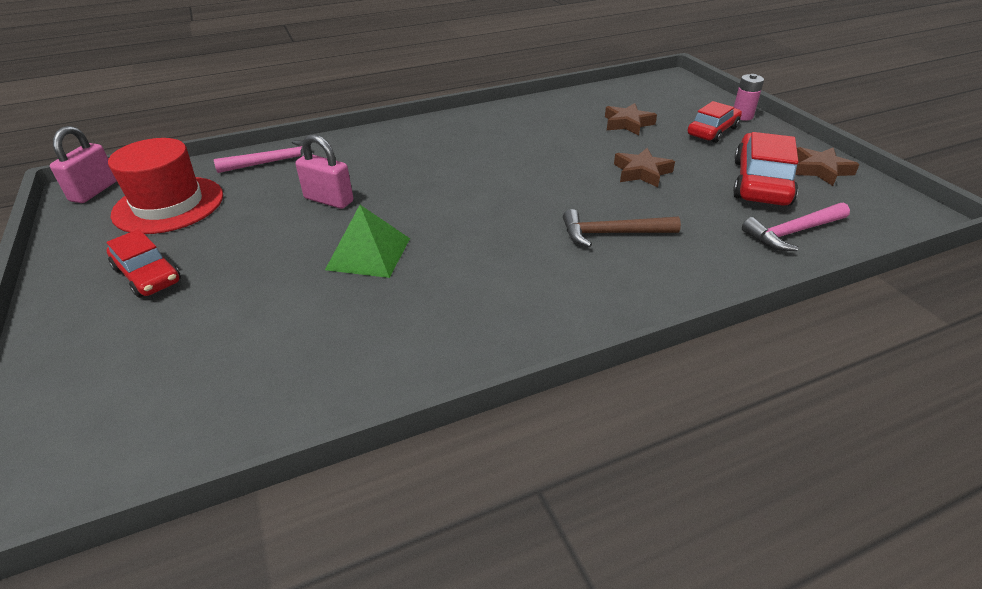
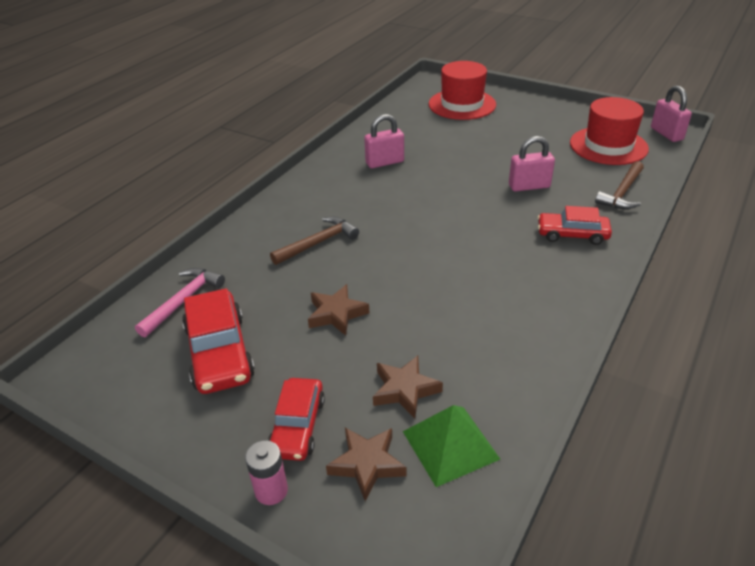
camera: 145 degrees right, 0 degrees up
red car [106,229,181,298] -> red car moved to [537,206,612,245]
pink hammer [214,140,314,173] -> brown hammer [595,161,644,209]
green pyramid [325,205,410,278] -> green pyramid moved to [403,405,500,487]
brown star [795,147,860,186] -> brown star moved to [326,428,406,501]
none -> pink padlock [364,114,404,168]
none -> red hat [429,61,496,120]

